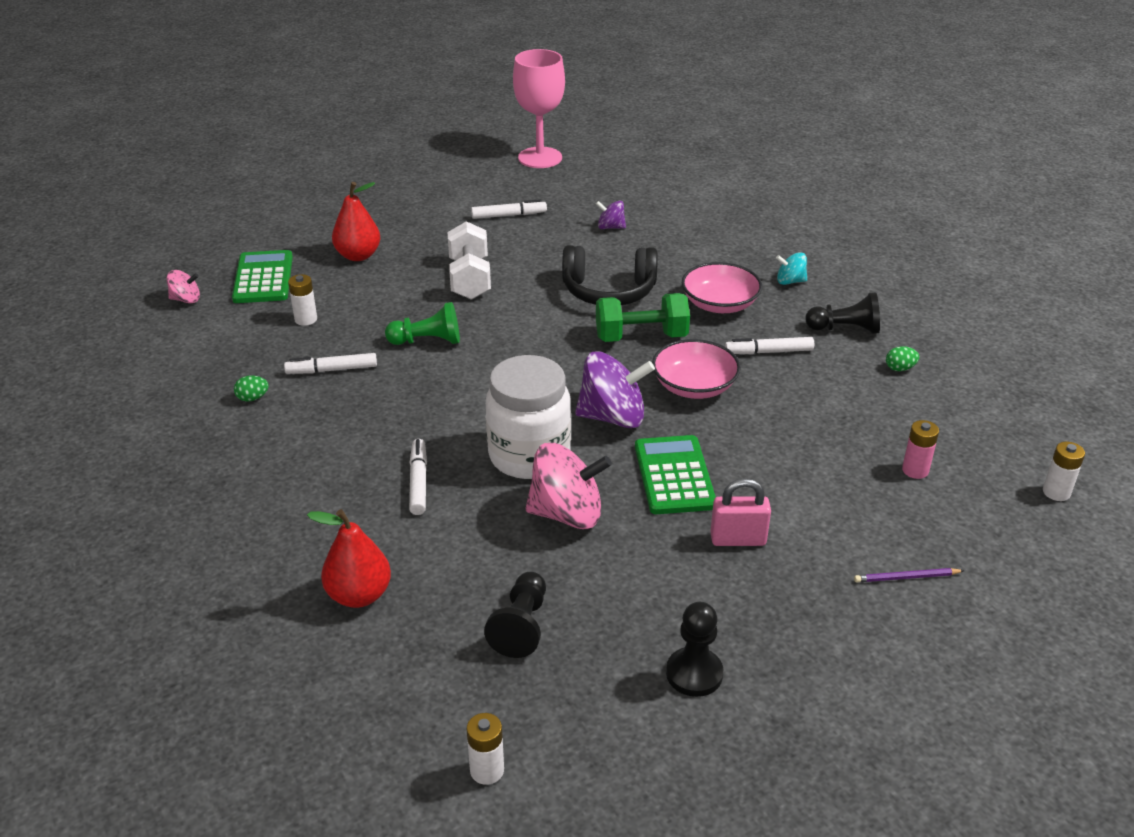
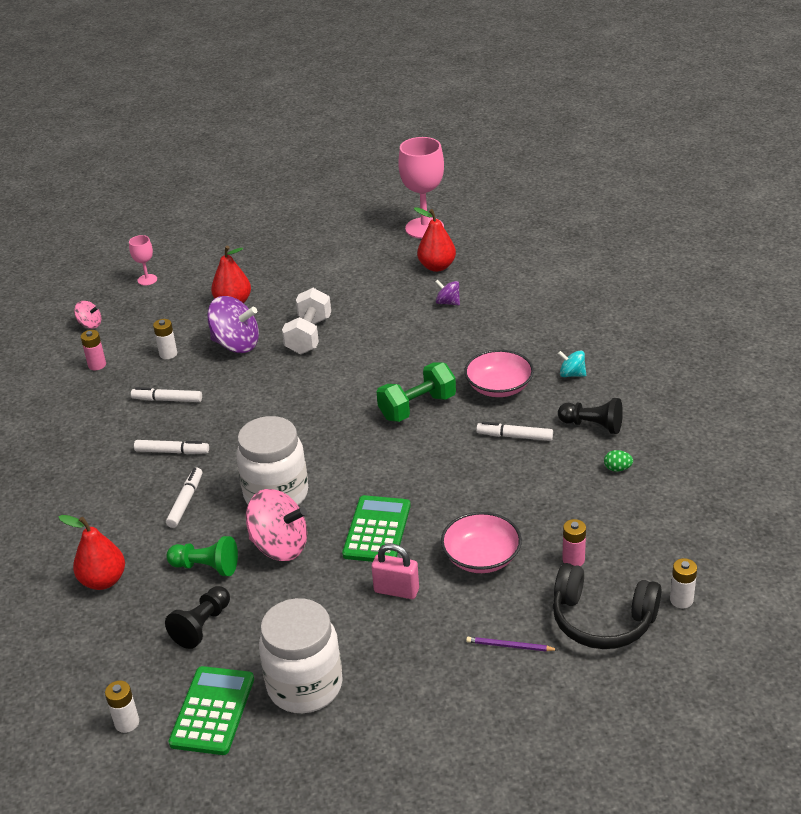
camera: 20 degrees right, 0 degrees up
green calculator [232,250,293,303] -> green calculator moved to [168,666,254,755]
green egg [234,375,269,401] -> none
green pawn [385,302,460,345] -> green pawn moved to [166,536,238,576]
white marker [471,199,547,219] -> white marker moved to [134,440,209,454]
black headphones [562,245,658,305] -> black headphones moved to [553,563,662,649]
purple spinning top [575,351,655,428] -> purple spinning top moved to [207,296,259,353]
green dumbbell [596,293,690,342] -> green dumbbell turned 45 degrees counterclockwise [377,362,456,422]
pink bowl [652,339,741,399] -> pink bowl moved to [441,512,522,573]
black pawn [666,602,723,697] -> white jar [259,598,343,713]
none -> pink battery [81,330,106,370]
none -> pink goblet [129,235,157,286]
none -> red pear [414,207,456,272]

